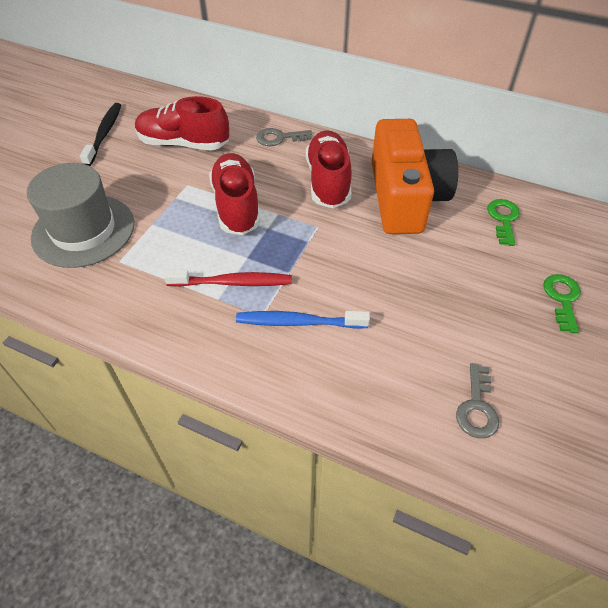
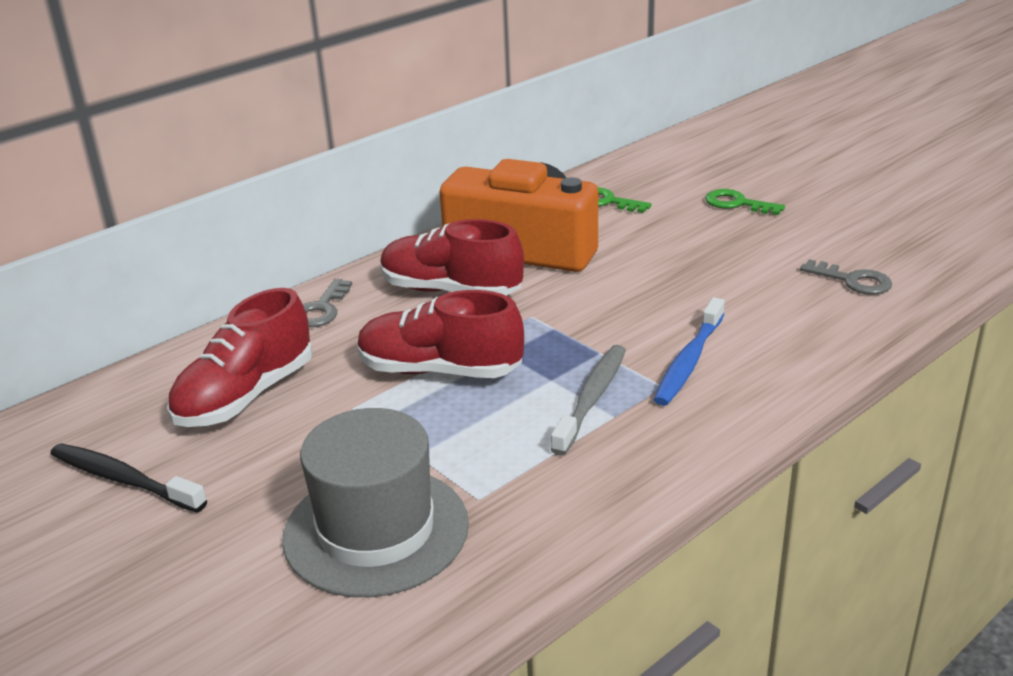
camera: 65 degrees left, 20 degrees down
red toothbrush [164,270,292,287] -> grey toothbrush [550,345,626,456]

